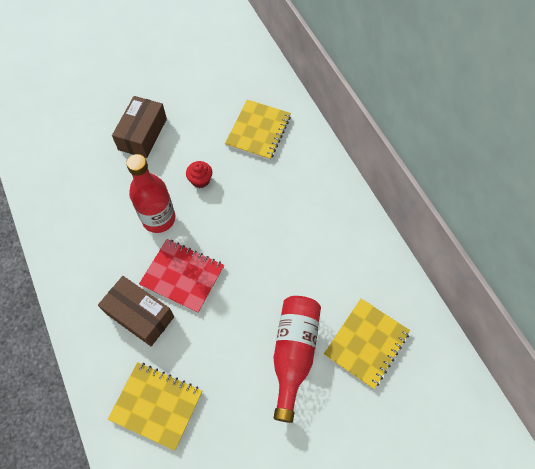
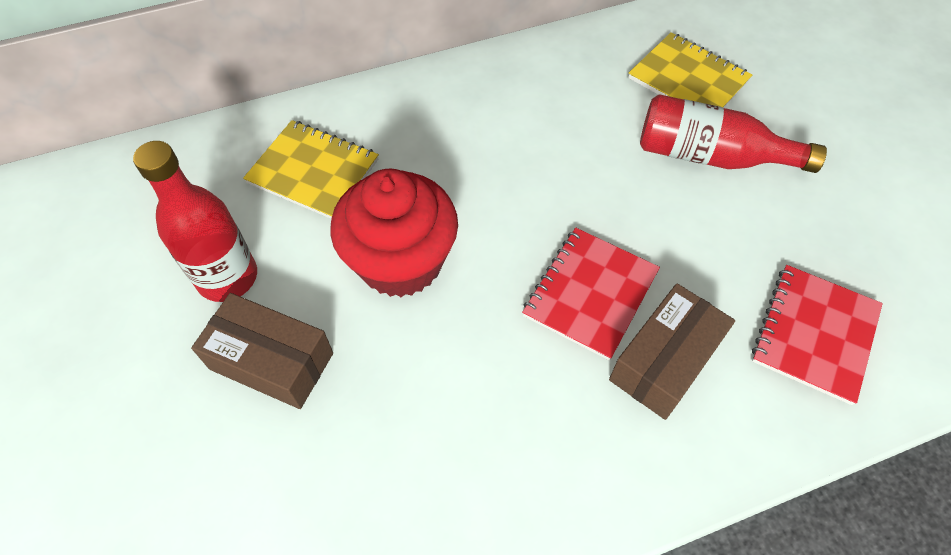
camera: 85 degrees left, 5 degrees down
yellow notebook [108,362,202,451] -> red notebook [752,265,883,405]
red bottle [126,154,175,233] -> red bottle moved to [133,141,257,302]
red cupcake [186,161,212,188] -> red cupcake [330,169,458,297], size x2.45

